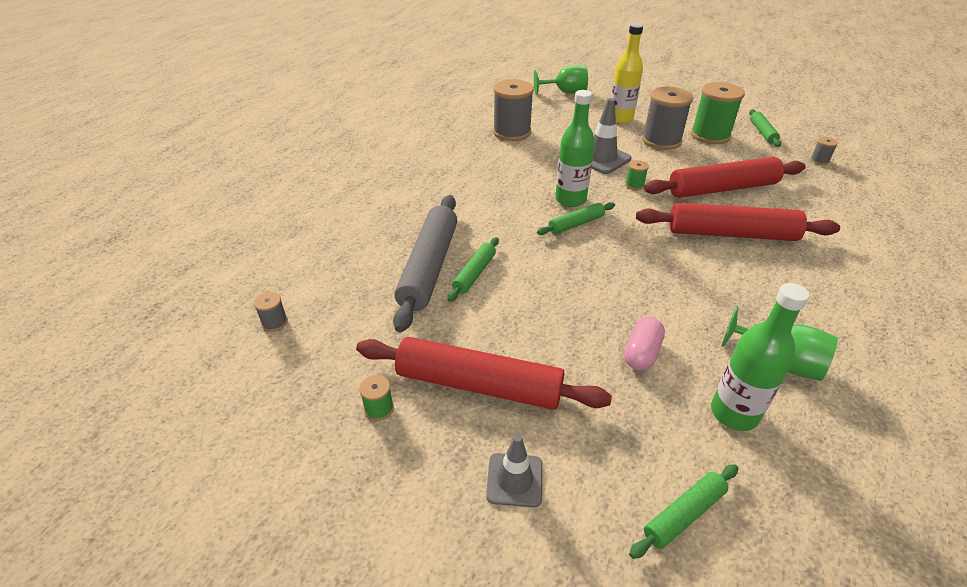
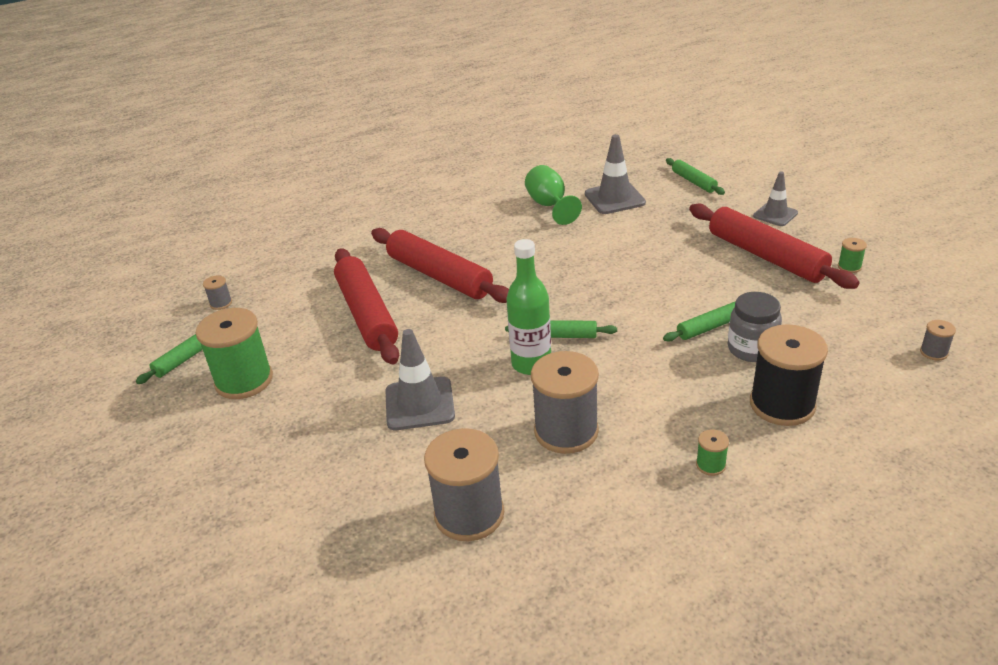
camera: 140 degrees left, 5 degrees down
grey rolling pin [393,195,457,332] -> grey jar [728,292,782,362]
green goblet [534,65,588,95] -> none
yellow bottle [611,24,643,124] -> none
pink capsule [624,317,665,370] -> none
green spool [625,160,649,190] -> green spool moved to [696,429,729,476]
green rolling pin [629,464,738,559] -> green rolling pin turned 60 degrees clockwise [666,158,725,195]
grey spool [642,87,693,150] -> grey spool moved to [531,351,599,454]
red rolling pin [644,157,806,198] -> red rolling pin turned 45 degrees clockwise [334,248,399,365]
green bottle [711,283,810,431] -> grey traffic cone [585,134,646,214]
none -> black spool [750,324,828,426]

